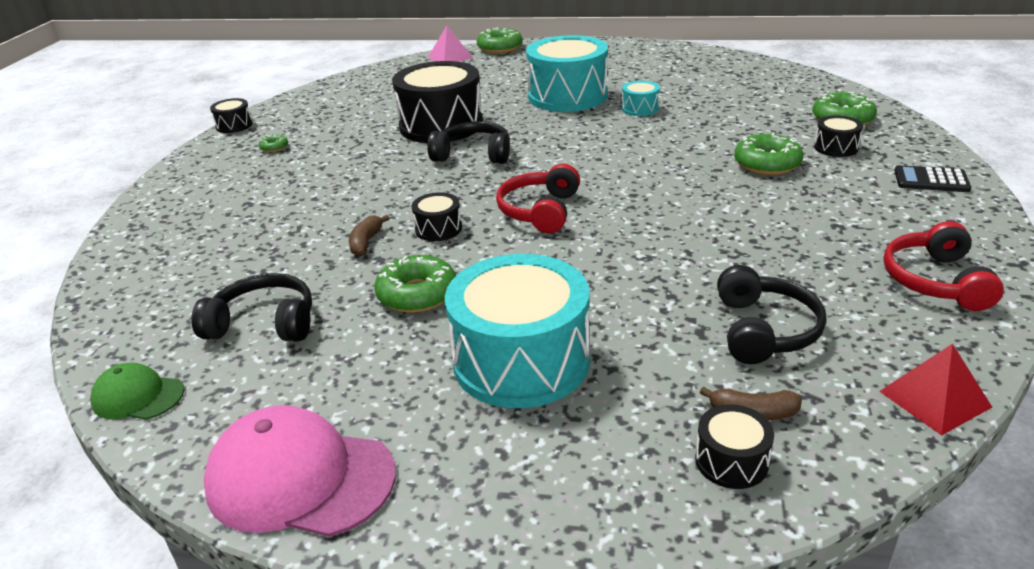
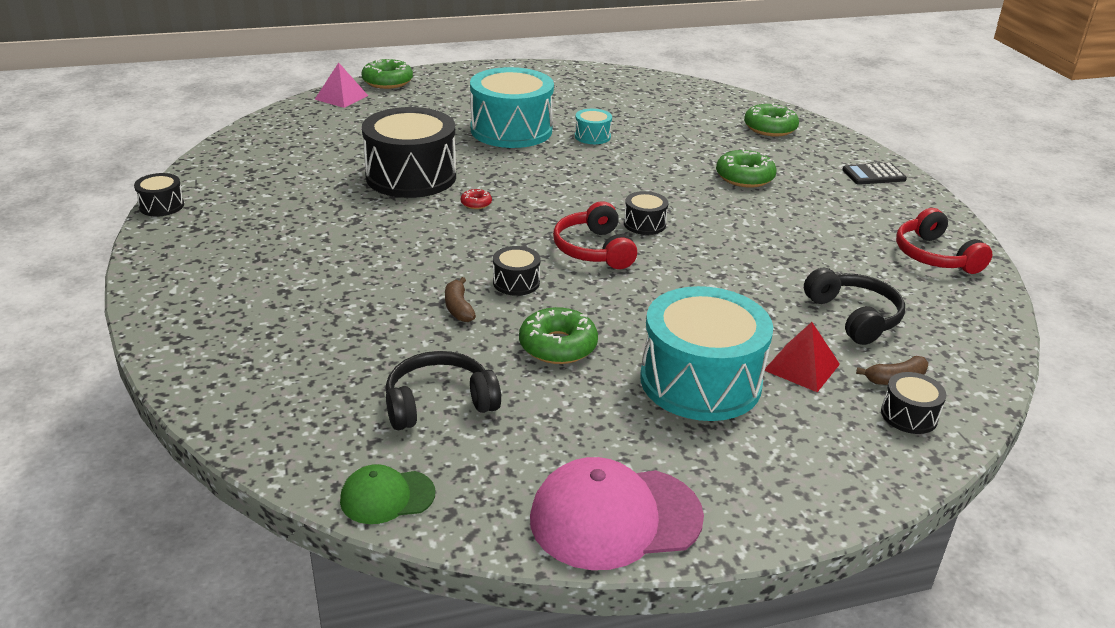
camera: 30 degrees left, 0 degrees up
green donut [258,135,288,152] -> none
black headphones [427,121,510,164] -> red donut [461,189,492,209]
black drum [814,116,863,157] -> black drum moved to [624,191,668,235]
red pyramid [879,344,992,435] -> red pyramid moved to [765,322,840,392]

